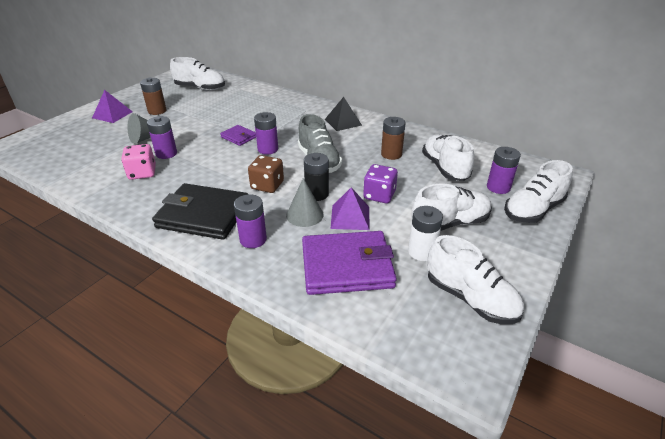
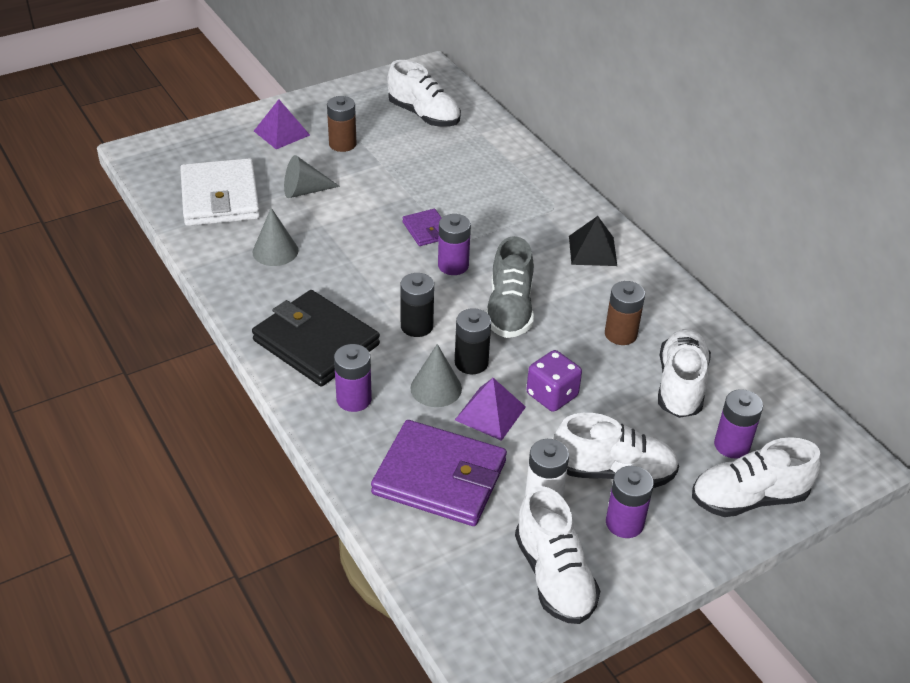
camera: 25 degrees right, 5 degrees up
pink dice [121,144,156,180] -> grey cone [252,208,299,266]
purple battery [147,116,177,159] -> purple battery moved to [606,466,654,538]
brown dice [248,155,284,193] -> black battery [400,273,434,337]
none -> white wallet [180,158,260,226]

